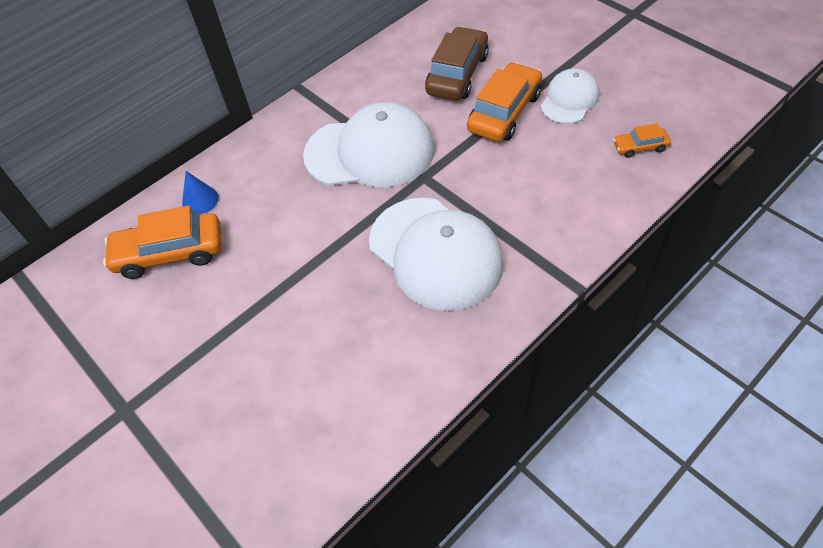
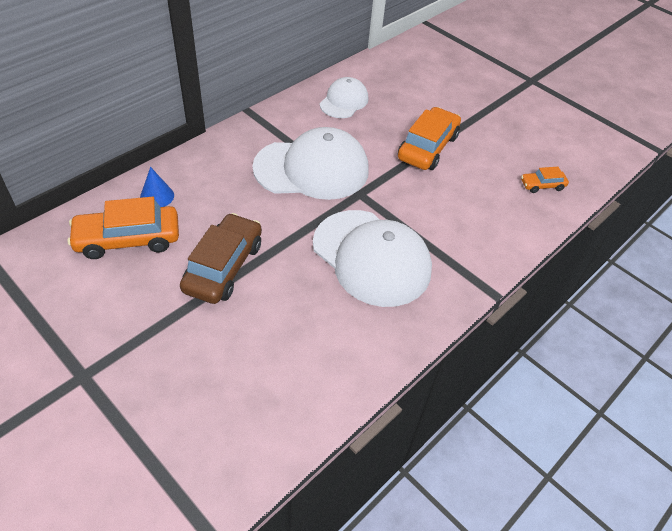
camera: 10 degrees left, 5 degrees down
brown car [425,27,489,100] -> brown car moved to [180,213,262,304]
white cap [540,69,599,124] -> white cap moved to [320,77,368,118]

